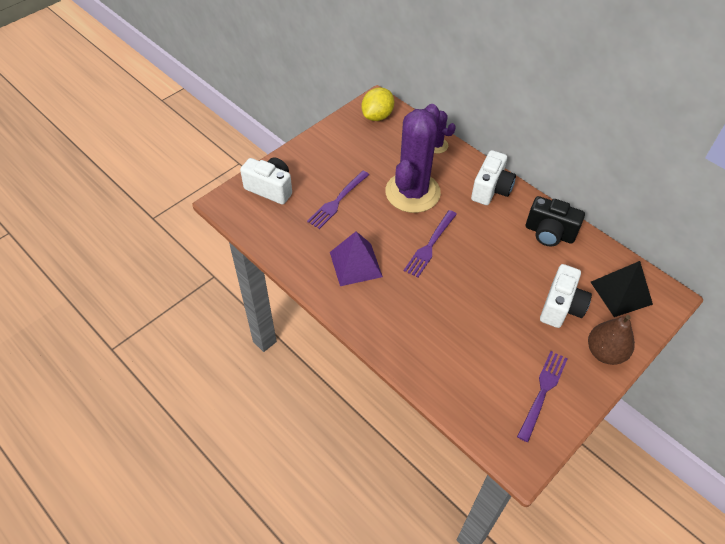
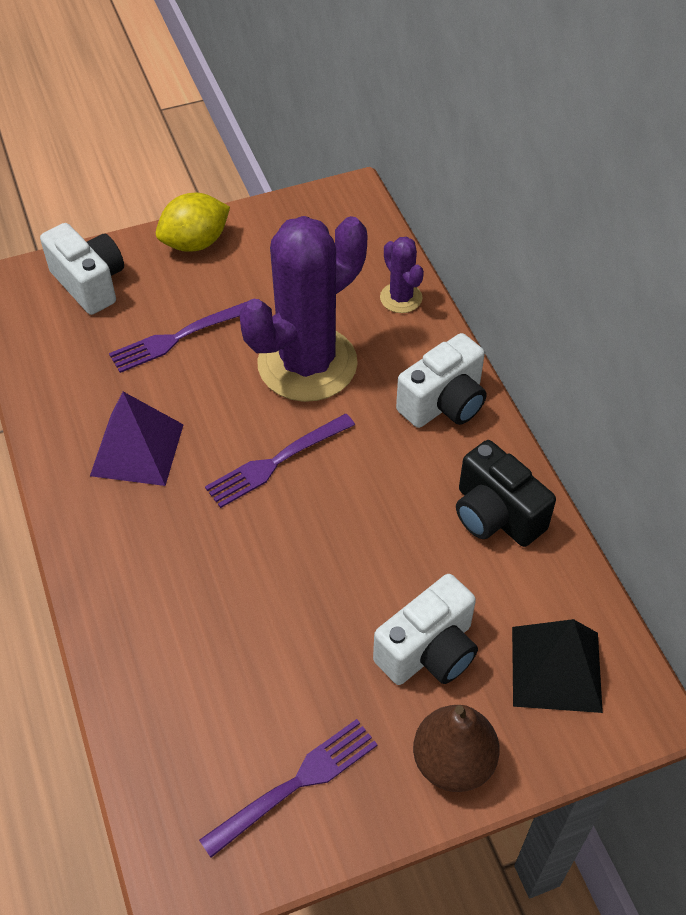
camera: 25 degrees right, 0 degrees up
yellow lemon [362,87,394,121] -> yellow lemon moved to [156,193,230,252]

